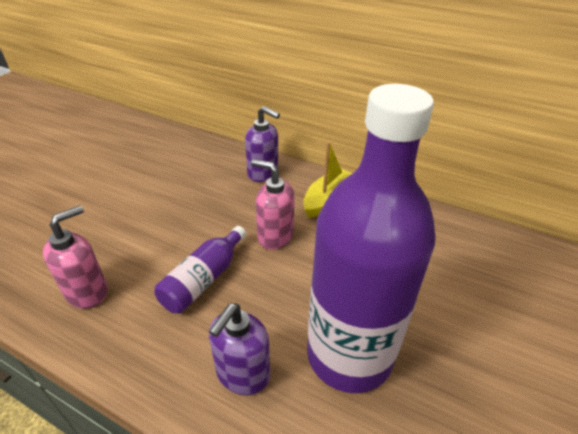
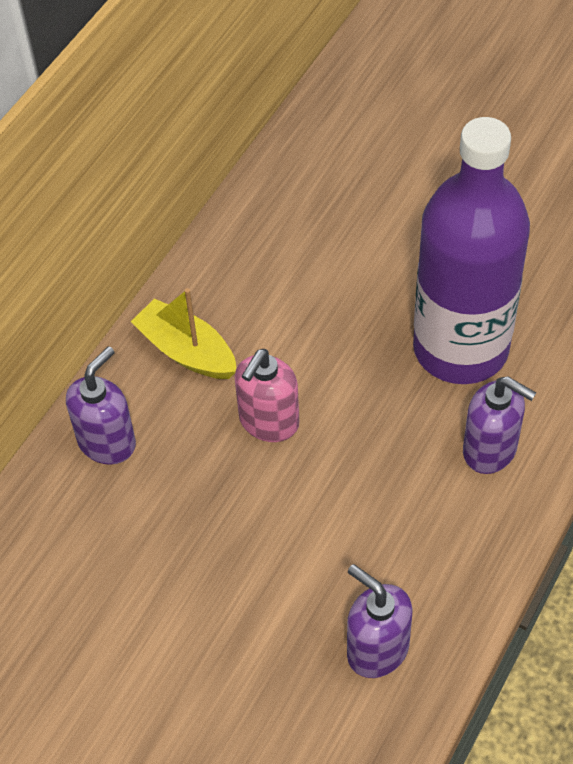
camera: 85 degrees left, 15 degrees up
pink soap dispenser [43,206,108,309] -> purple soap dispenser [347,564,412,678]
purple bottle [154,226,246,314] -> none

